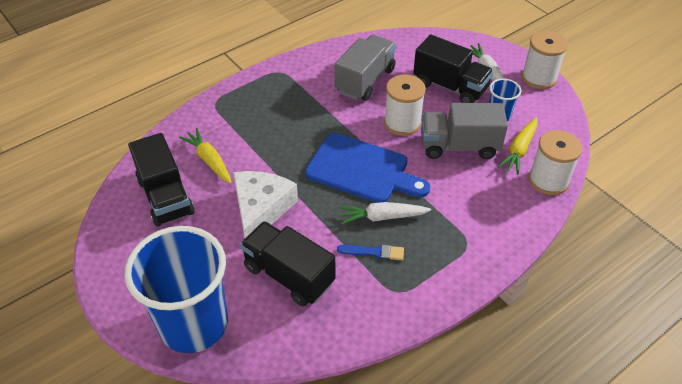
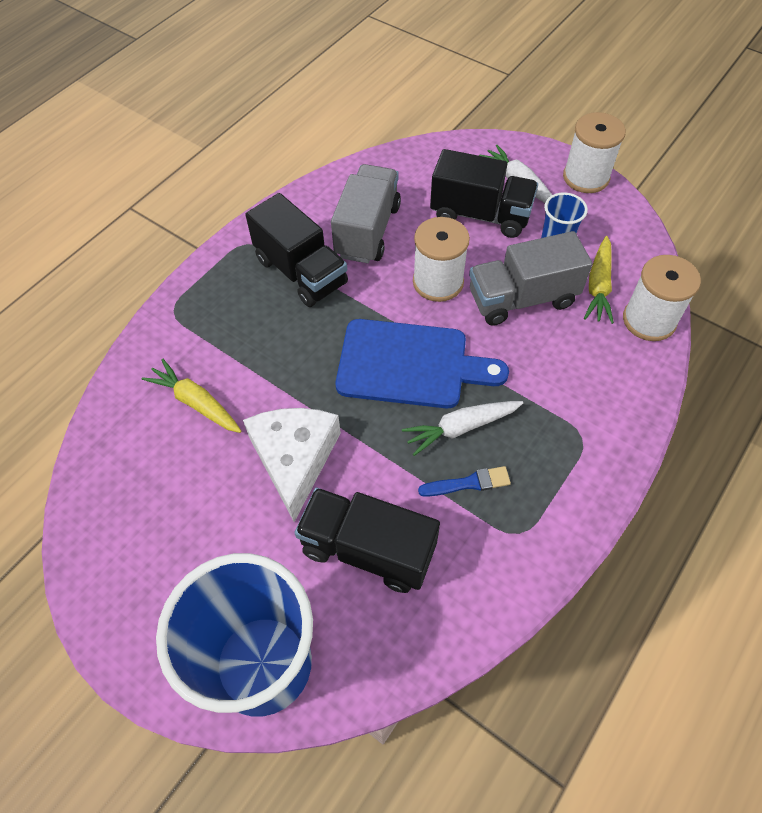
camera: 15 degrees left, 10 degrees up
black truck [128,133,195,227] -> black truck moved to [245,193,348,307]

